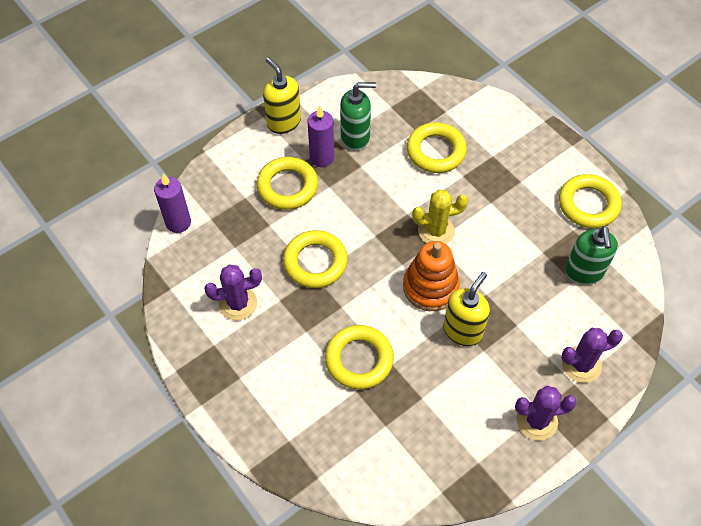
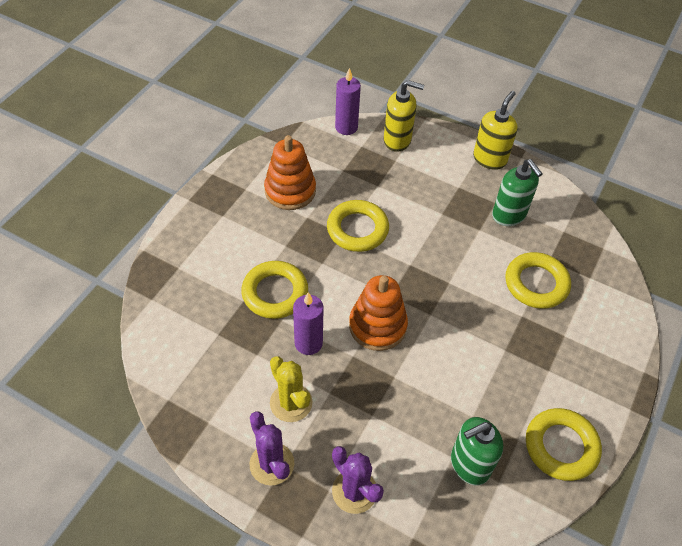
camera: 65 degrees right, 5 degrees down
purple cactus [204,264,262,321] -> orange stacking toy [264,135,316,210]
yellow ring [257,157,318,210] -> none
purple candle [307,106,334,167] -> purple candle moved to [293,292,324,355]
yellow cactus [412,189,468,244] -> yellow cactus moved to [270,356,313,422]
yellow soap dispenser [443,272,490,346] -> yellow soap dispenser moved to [383,80,424,152]

